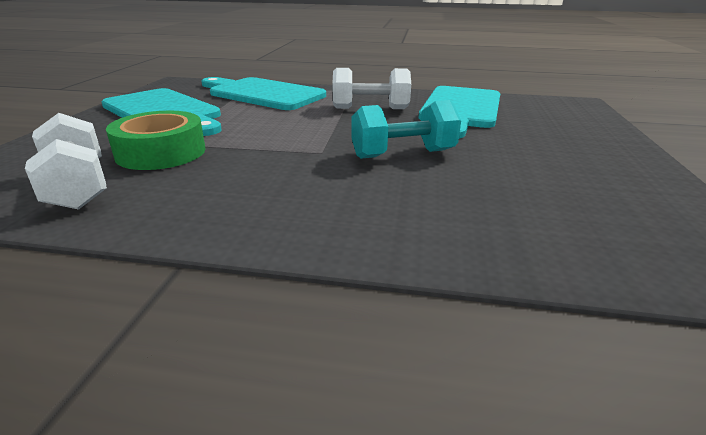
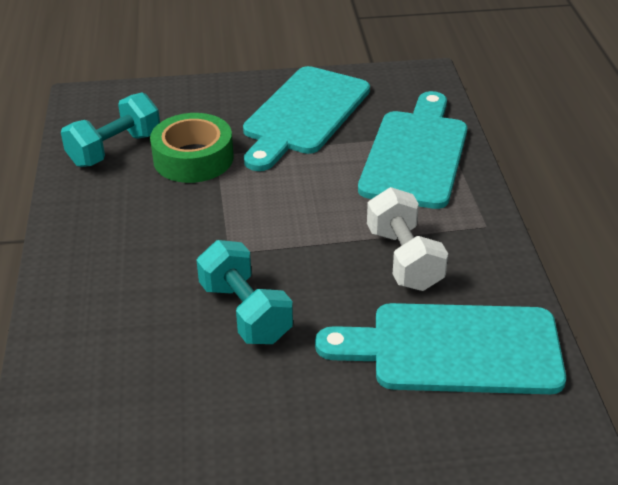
camera: 75 degrees right, 10 degrees up
white dumbbell [25,113,107,210] -> turquoise dumbbell [61,92,160,167]

